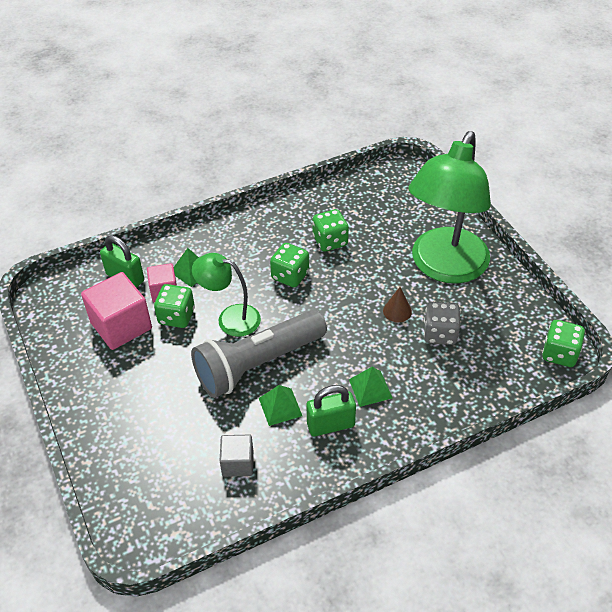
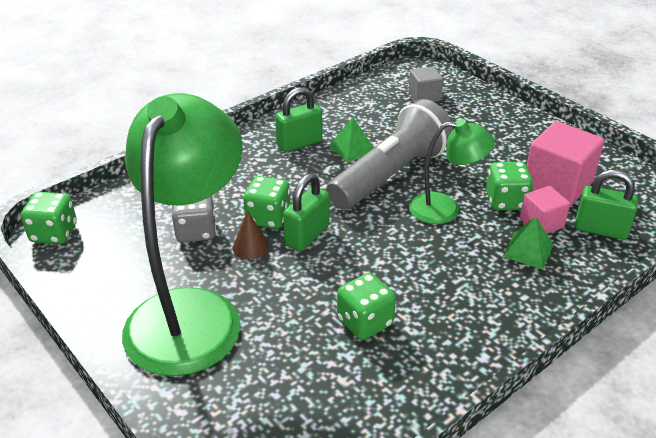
camera: 165 degrees right, 10 degrees down
grey cube [220,434,253,477] -> grey cube moved to [409,67,443,102]
green dice [270,243,309,288] -> green dice moved to [243,176,291,229]
green pyramid [349,367,392,407] -> none
none -> green padlock [283,173,329,251]

